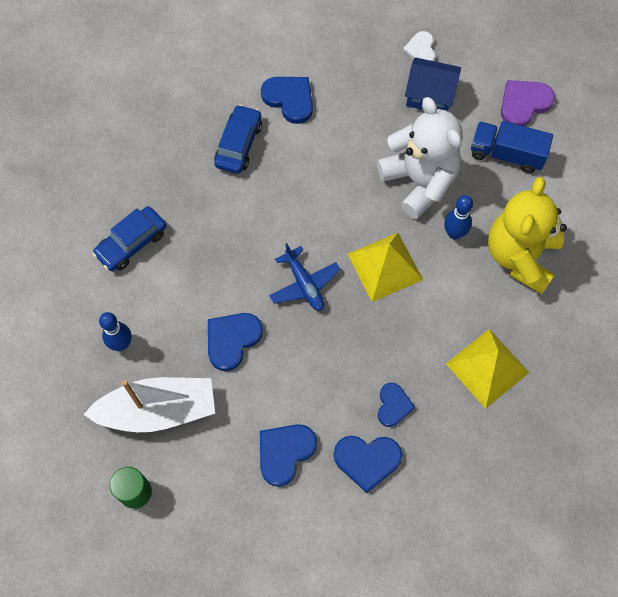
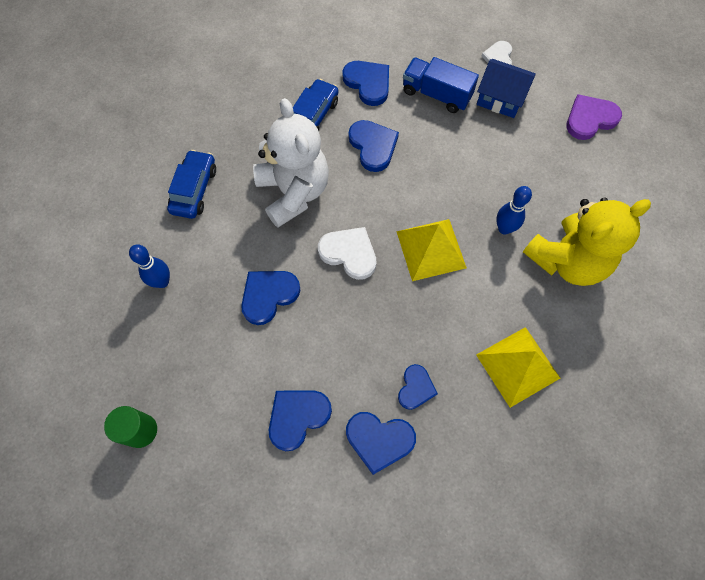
camera: 10 degrees right, 0 degrees up
white boat [83,377,215,432] -> none
blue car [92,206,166,271] -> blue car turned 135 degrees clockwise [167,150,216,219]
blue plane [269,243,341,311] -> white heart [318,227,377,280]
white teddy bear [377,97,463,219] -> white teddy bear moved to [253,98,329,227]
blue truck [471,121,553,173] -> blue truck moved to [403,57,479,113]
yellow teddy bear [488,177,567,294] -> yellow teddy bear turned 150 degrees counterclockwise [523,197,651,286]
none -> blue heart [348,120,399,172]

